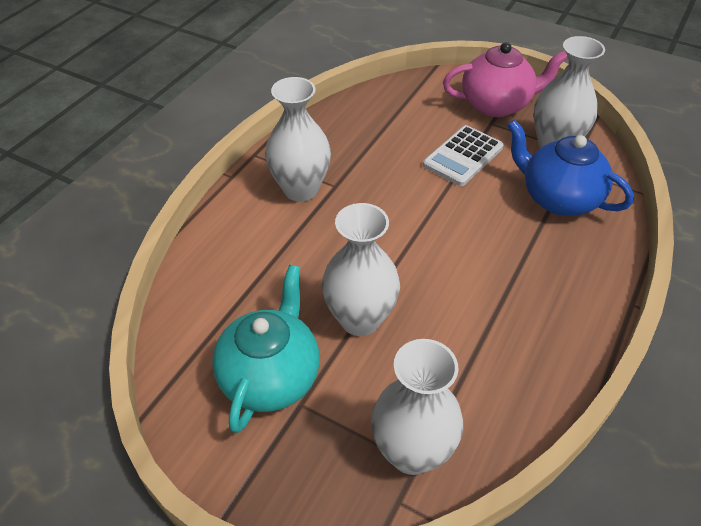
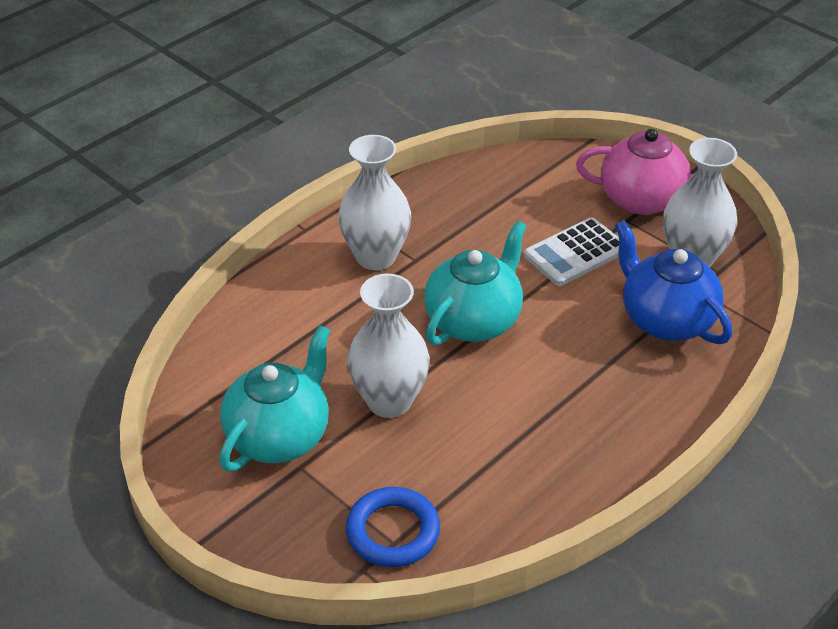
camera: 15 degrees right, 5 degrees down
white vase [371,339,463,475] -> blue ring [346,487,440,567]
none -> turquoise teapot [424,221,527,345]

